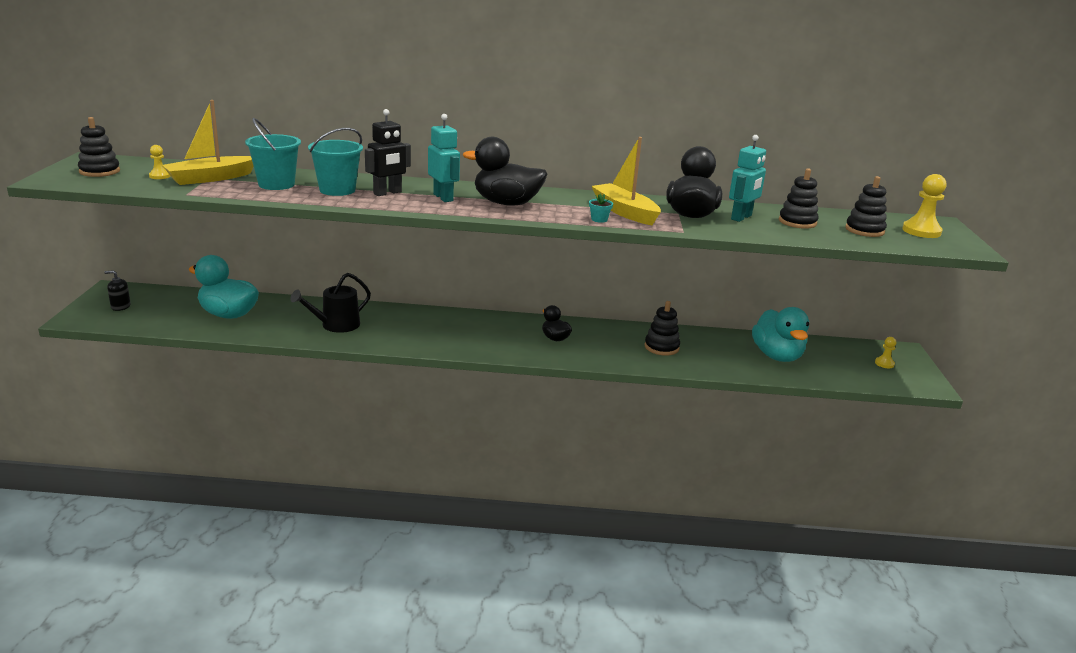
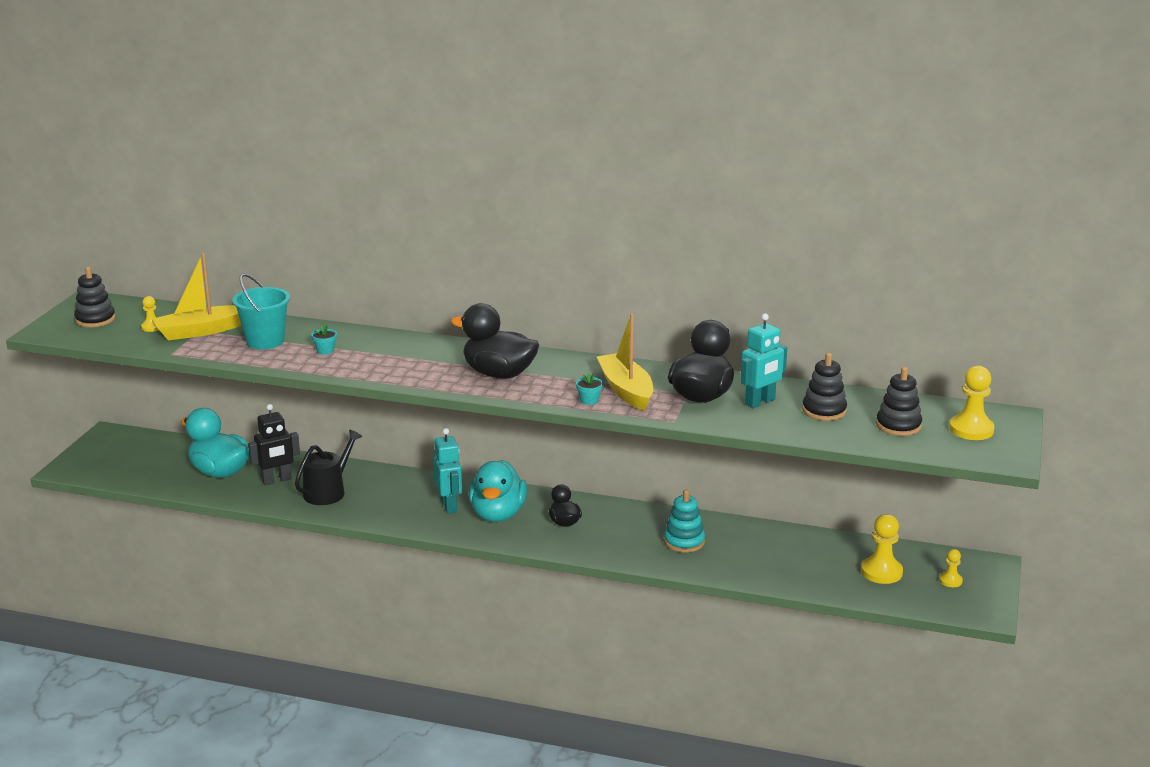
camera: 15 degrees right, 0 degrees up
black soap dispenser [104,270,131,311] -> none
black watering can [290,273,371,333] -> black watering can turned 150 degrees clockwise [295,430,362,505]
turquoise bucket [308,128,363,196] -> turquoise flower pot [311,325,337,355]
black robot [365,109,411,196] -> black robot moved to [248,404,300,485]
turquoise robot [428,114,460,202] -> turquoise robot moved to [433,428,462,514]
black stacking toy [644,301,680,356] -> turquoise stacking toy [664,489,705,553]
turquoise duck [752,307,809,362] -> turquoise duck moved to [469,460,527,522]
none -> yellow pawn [861,514,903,584]

